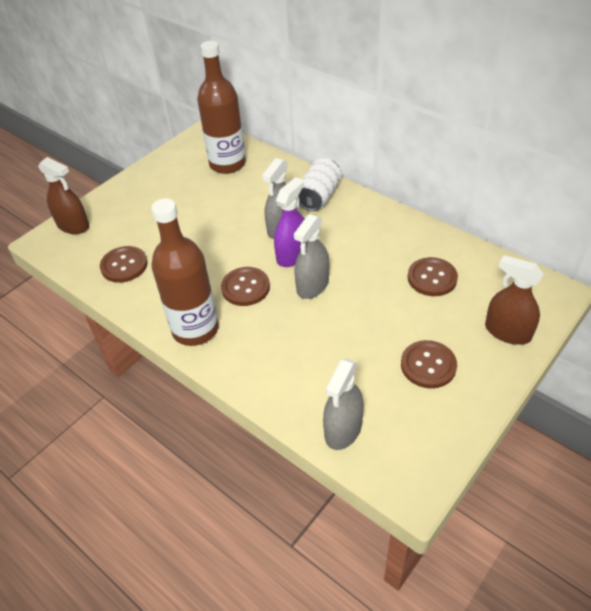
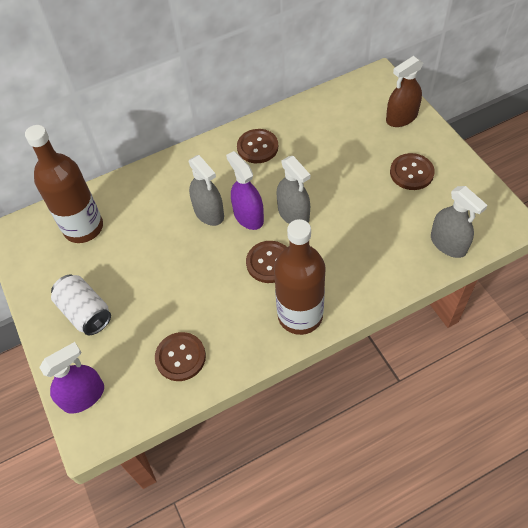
camera: 65 degrees left, 10 degrees up
brown spray bottle [38,157,89,234] -> purple spray bottle [39,342,104,414]
white can [298,158,341,211] -> white can moved to [51,275,111,335]
brown button [408,257,458,296] -> brown button moved to [237,129,278,163]

